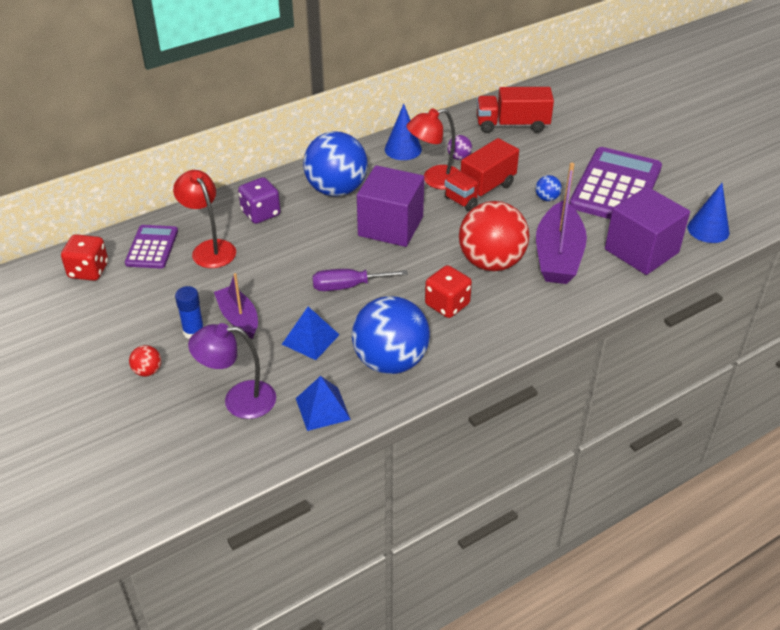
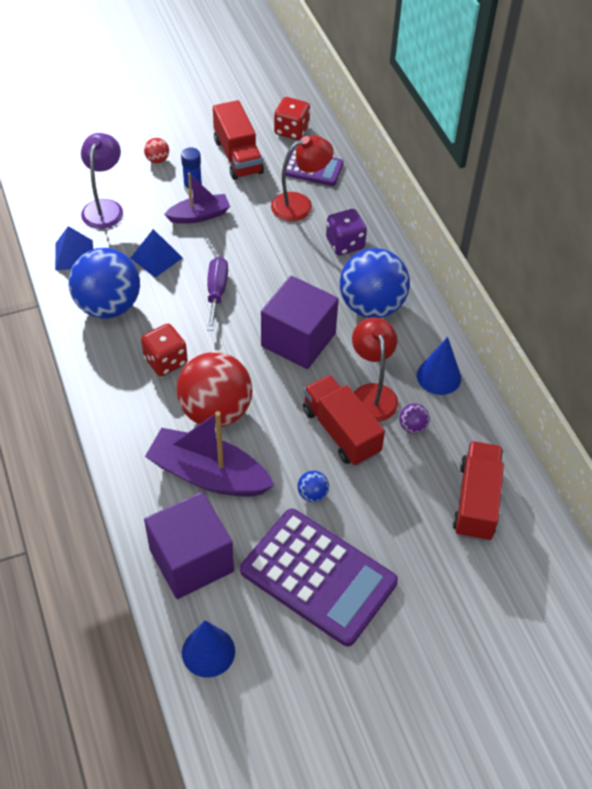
camera: 100 degrees right, 10 degrees up
none -> red truck [213,100,264,180]

